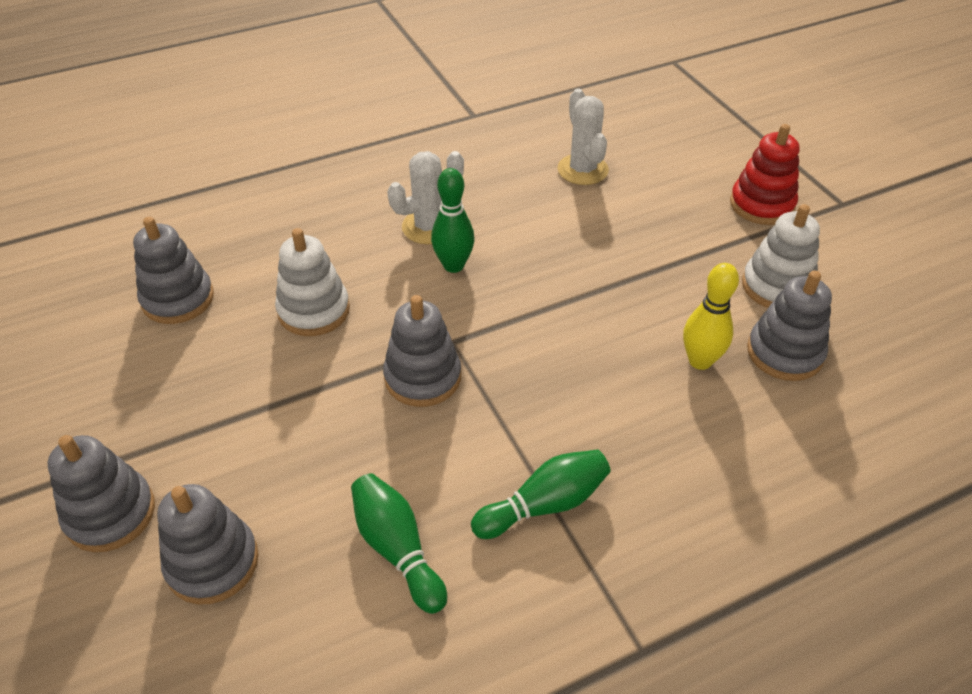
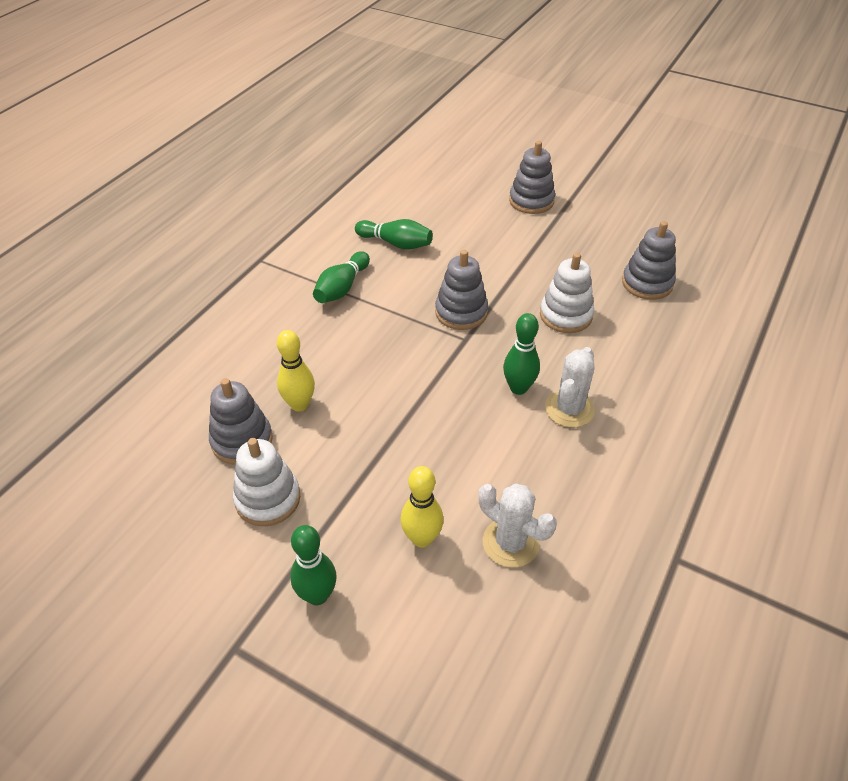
camera: 145 degrees right, 0 degrees up
grey stacking toy [157,484,259,604] -> none
red stacking toy [730,124,800,225] -> green bowling pin [290,525,337,605]
none -> yellow bowling pin [401,466,443,548]

